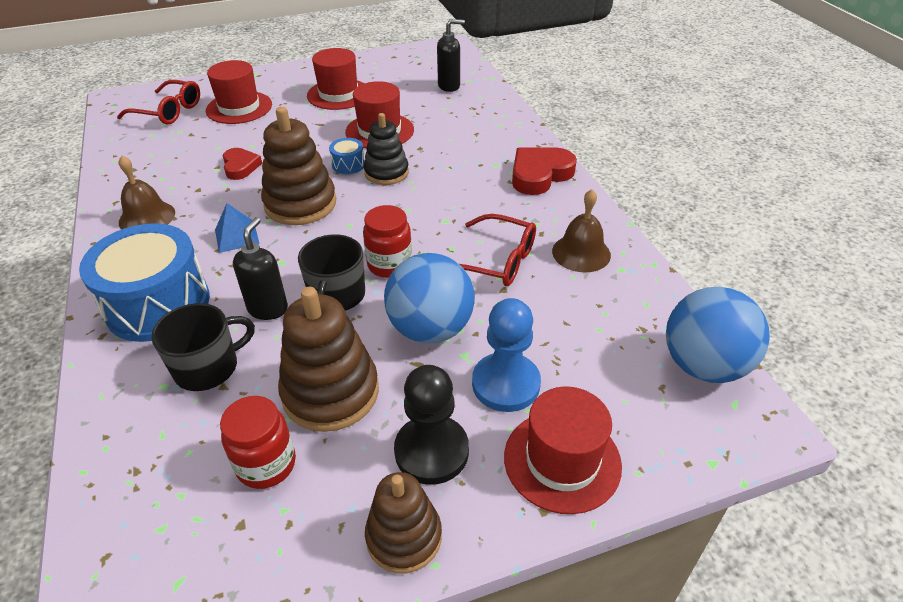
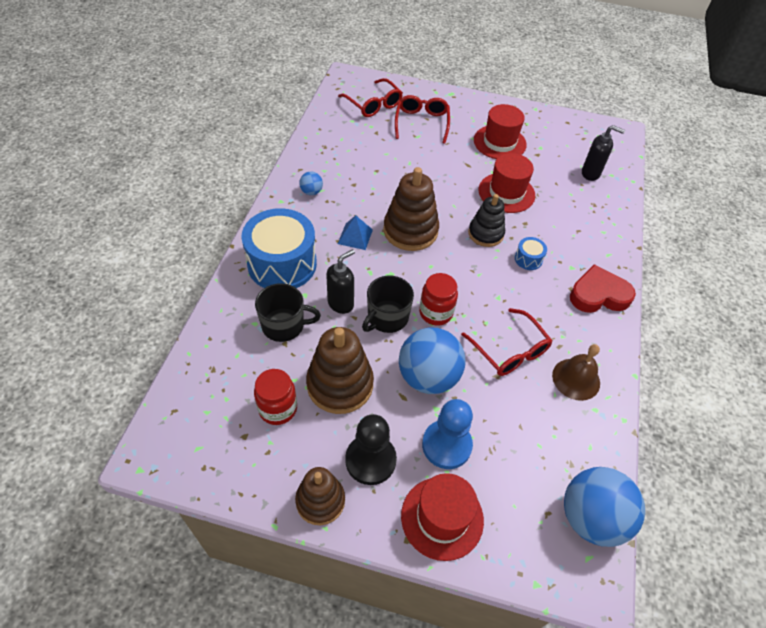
camera: 30 degrees right, 10 degrees up
brown bell [119,155,175,229] -> blue ball [299,172,323,195]
red hat [206,60,272,124] -> red glasses [395,95,450,144]
red heart [223,148,262,180] -> none
blue drum [329,138,365,174] -> blue drum moved to [515,237,547,270]

